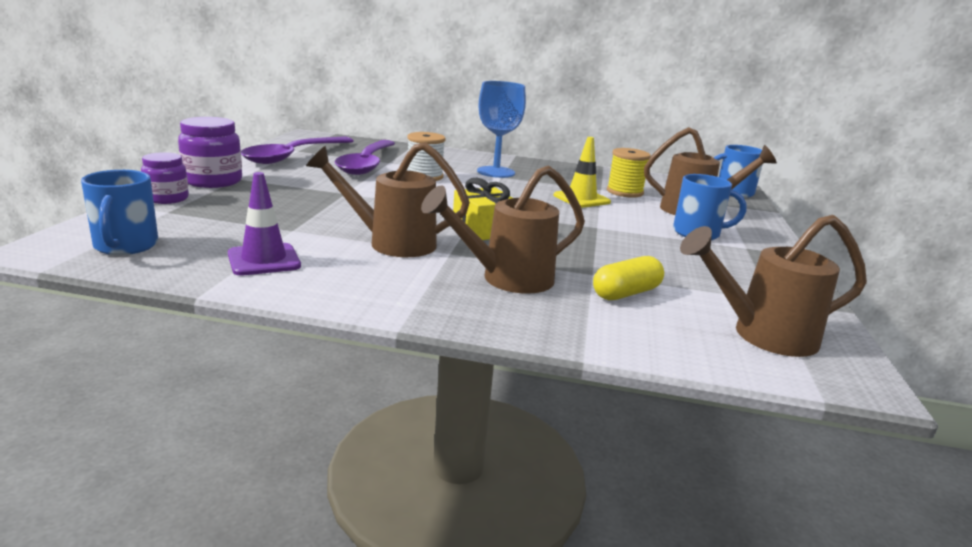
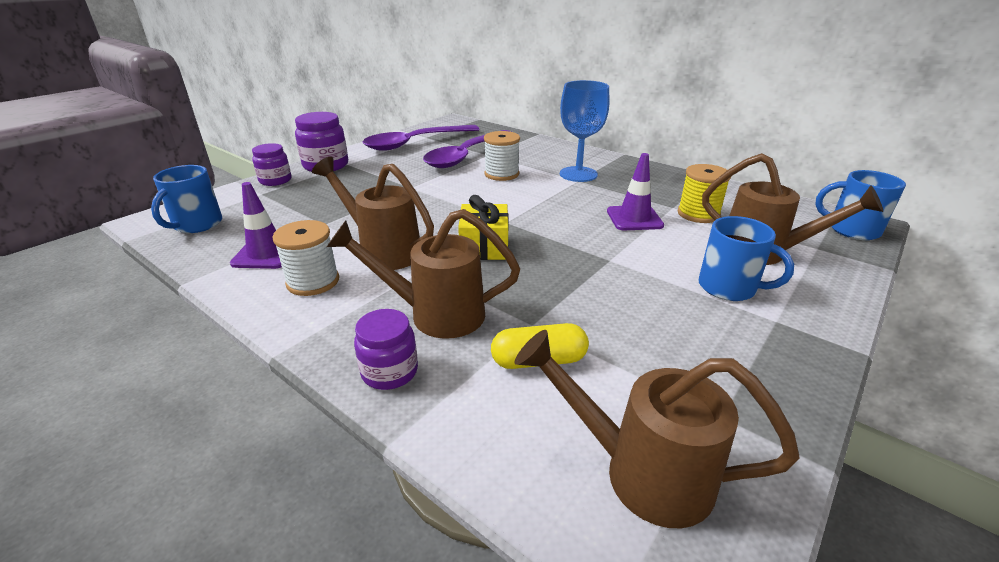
camera: 30 degrees right, 10 degrees up
yellow traffic cone [553,137,611,208] -> purple traffic cone [607,153,664,230]
none -> white spool [272,220,339,296]
none -> purple jar [354,309,418,390]

